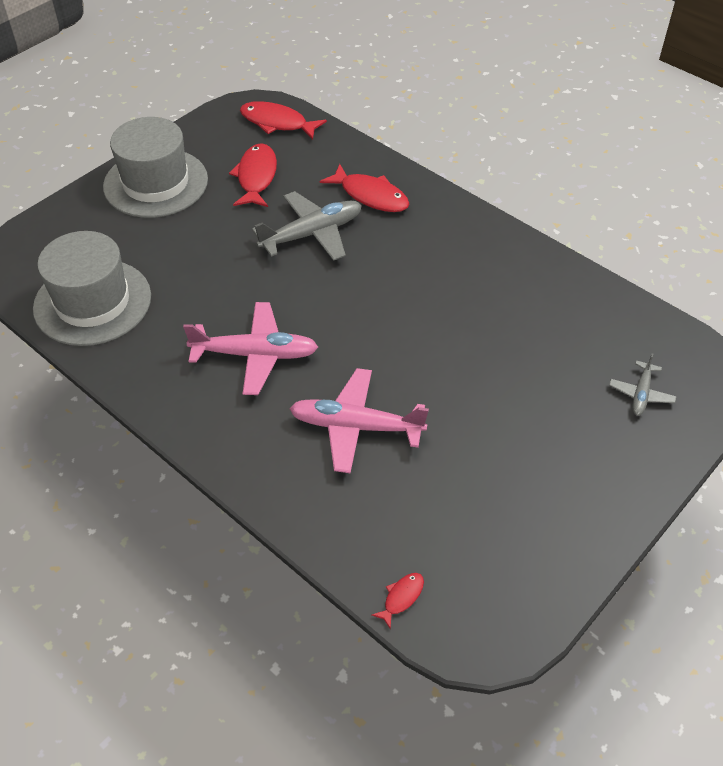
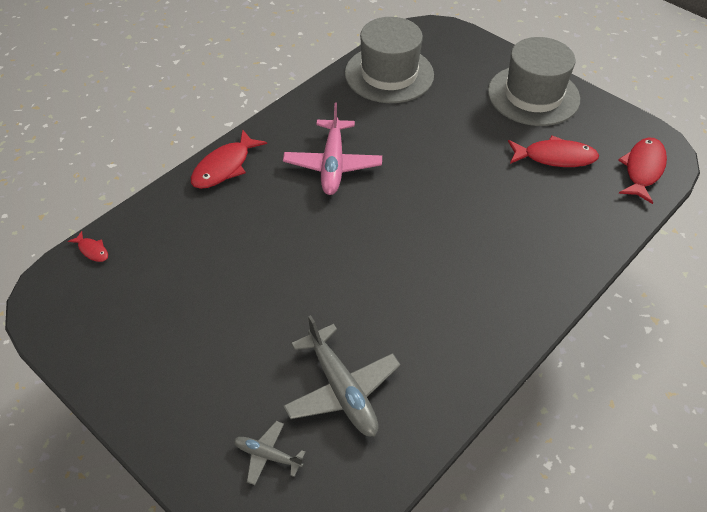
camera: 90 degrees right, 0 degrees up
grey plane [252,191,362,261] -> grey plane moved to [283,315,401,436]
pink plane [289,368,429,473] -> none
red fish [320,164,409,212] -> red fish moved to [191,130,267,189]

